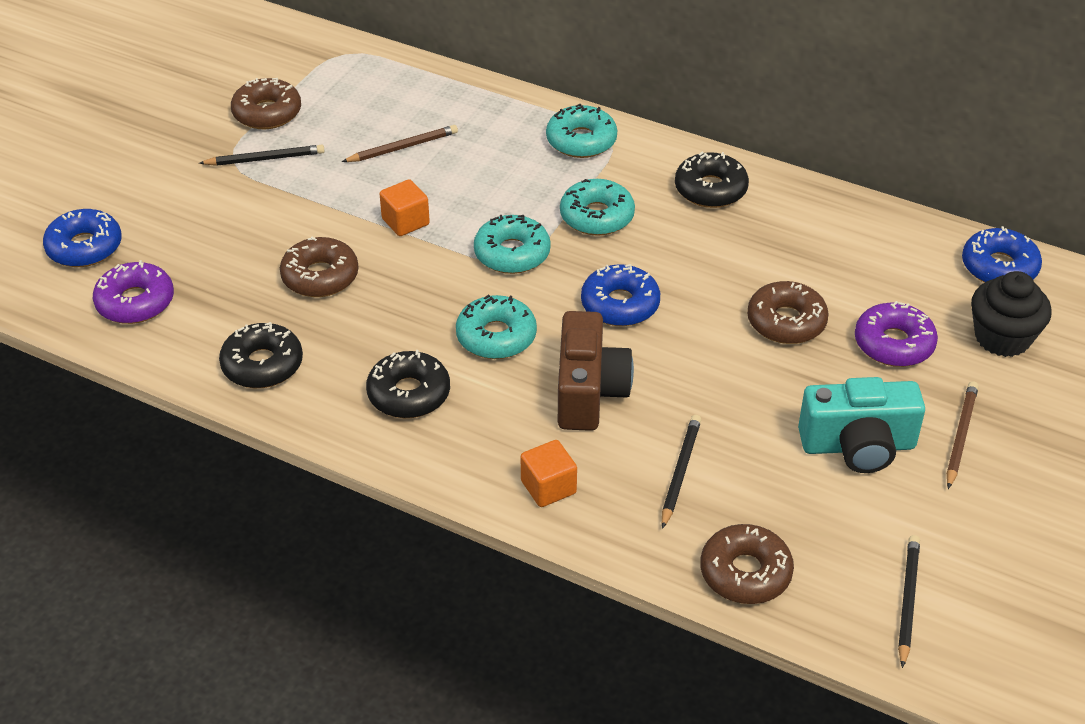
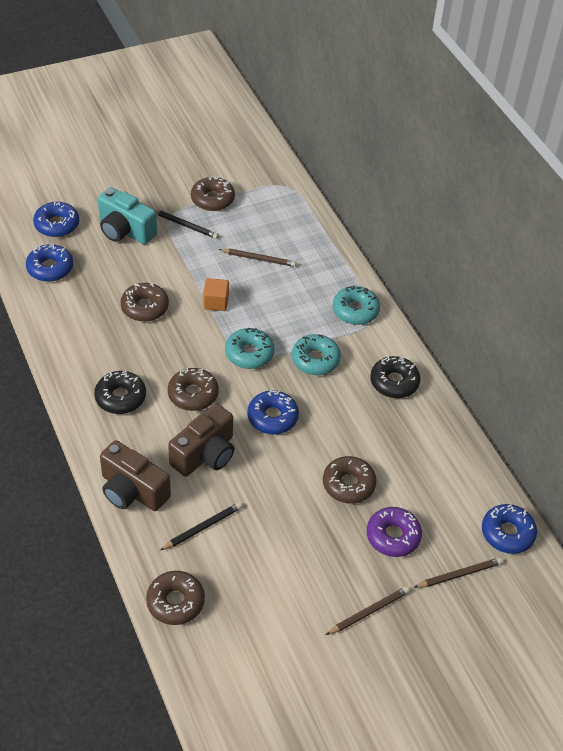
camera: 35 degrees right, 5 degrees up
purple donut [93,260,174,324] -> blue donut [26,244,73,282]
black donut [219,322,303,388] -> none
turquoise donut [456,295,537,359] -> brown donut [168,368,219,411]
orange cube [521,440,577,507] -> brown camera [100,440,171,511]
turquoise camera [798,377,925,473] -> turquoise camera moved to [98,187,157,244]
black pencil [898,535,920,668] -> none
black cupcake [971,271,1052,357] -> brown pencil [413,557,503,588]

